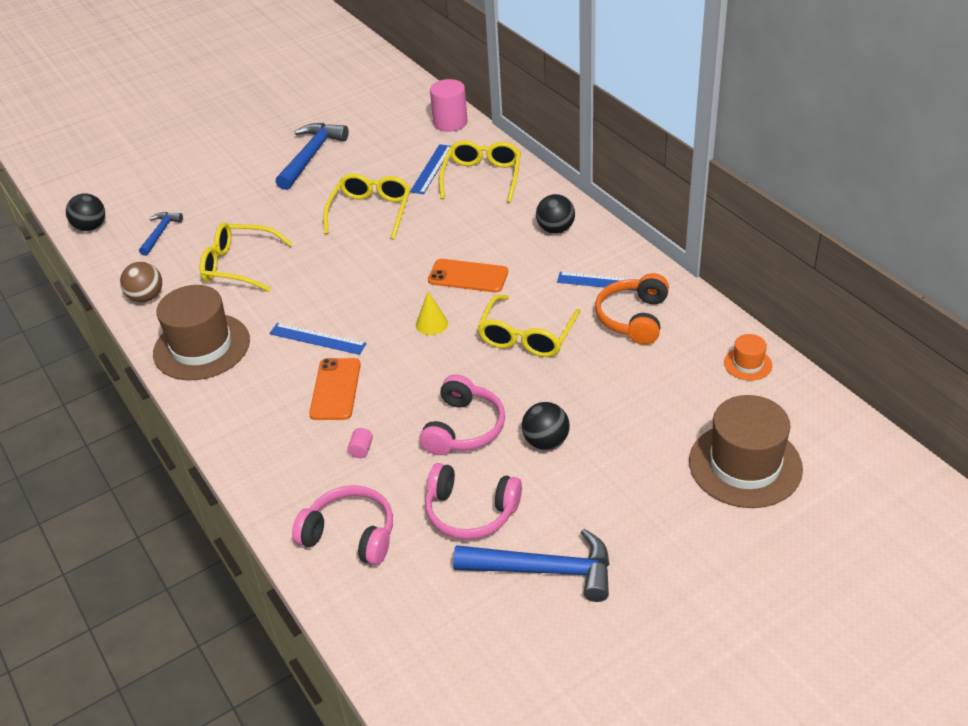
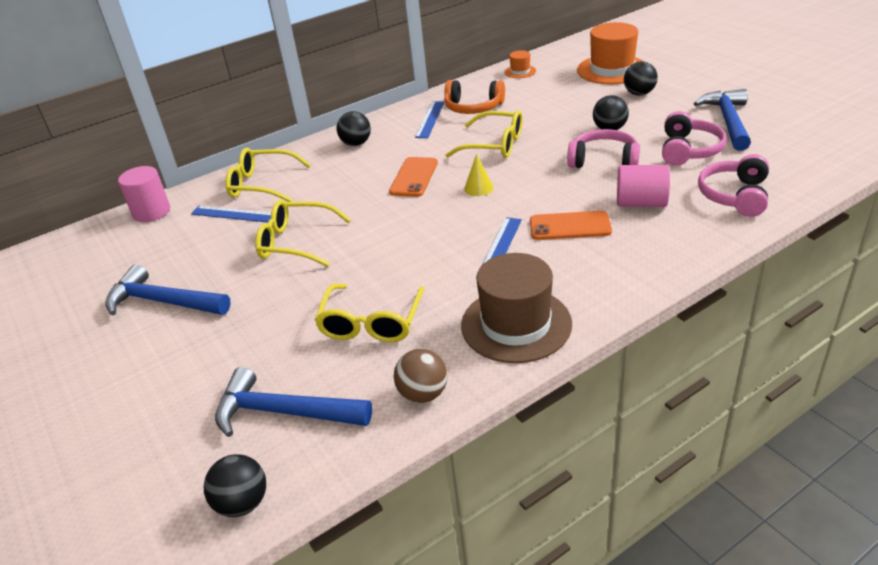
camera: 90 degrees left, 5 degrees down
blue hammer [139,212,183,256] -> blue hammer [215,367,372,437], size x1.76
pink cylinder [347,428,373,458] -> pink cylinder [617,165,670,207], size x2.34
brown hat [689,395,803,508] -> orange hat [577,22,643,84]
none -> black ball [624,61,658,95]

